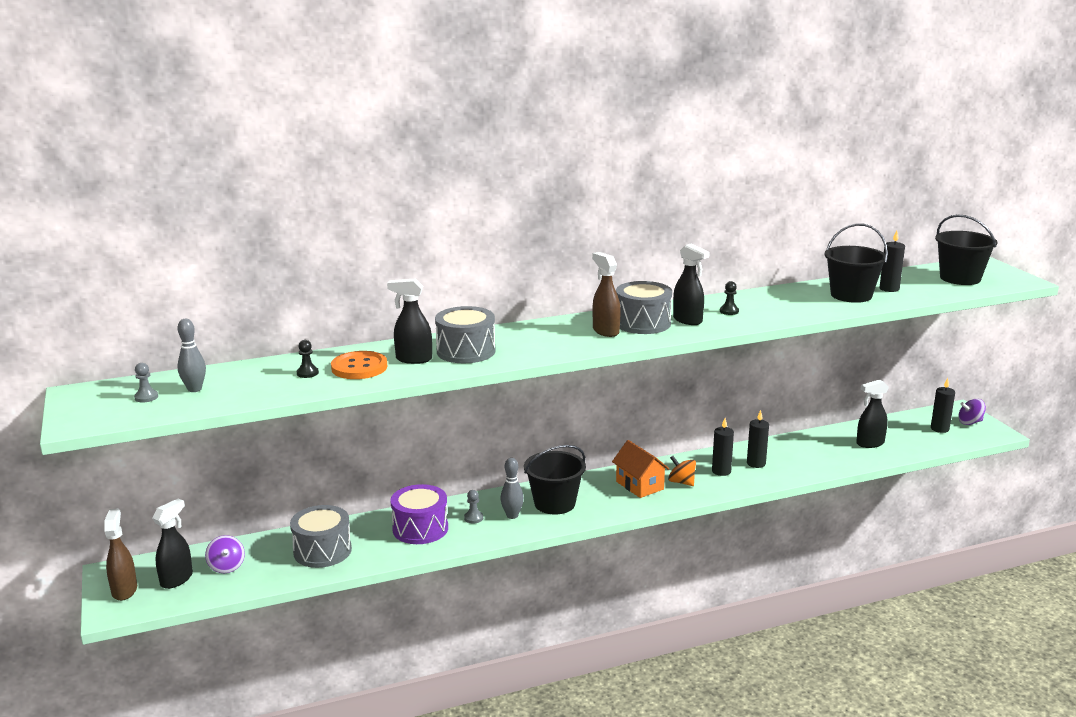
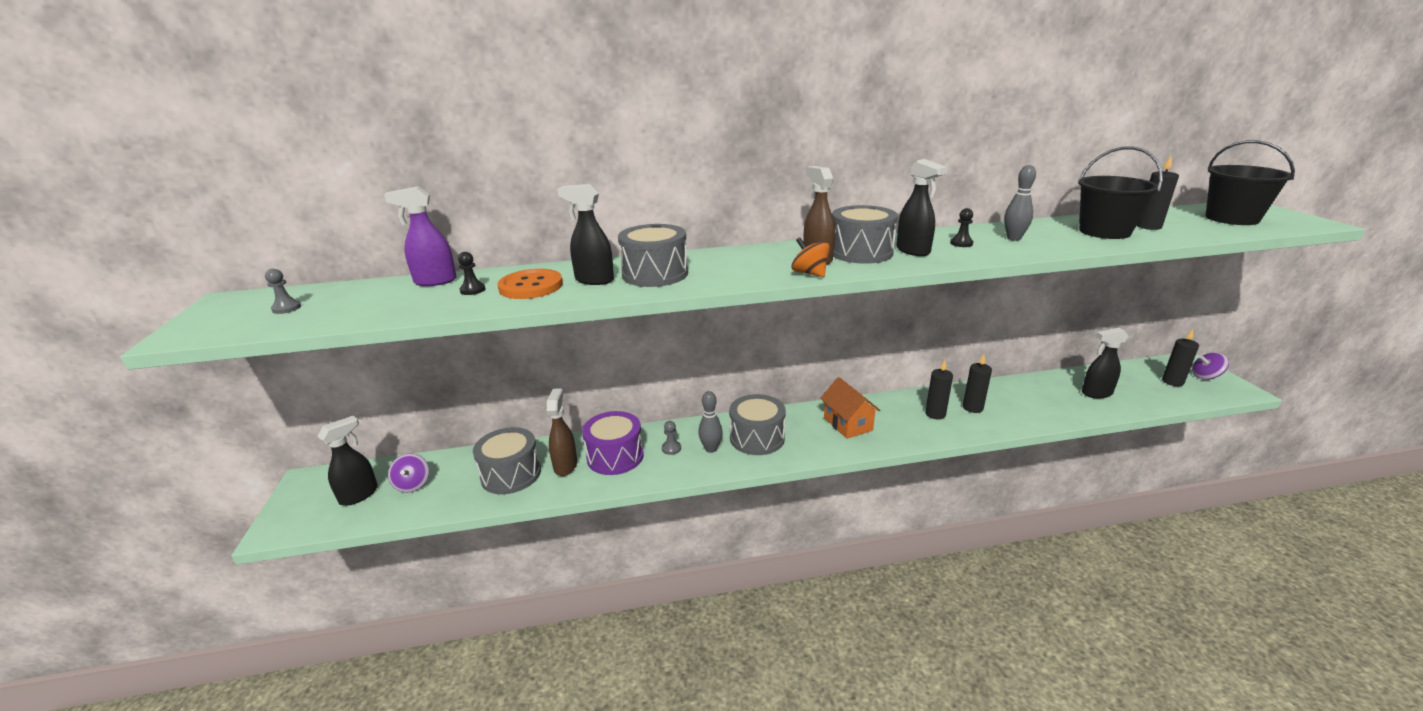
camera: 10 degrees right, 5 degrees up
brown spray bottle [104,508,137,601] -> brown spray bottle moved to [547,388,577,476]
grey bowling pin [177,319,206,392] -> grey bowling pin moved to [1004,165,1036,241]
black bucket [524,445,586,514] -> grey drum [729,394,786,455]
orange spinning top [668,456,696,486] -> orange spinning top moved to [792,237,830,277]
none -> purple spray bottle [384,186,457,286]

